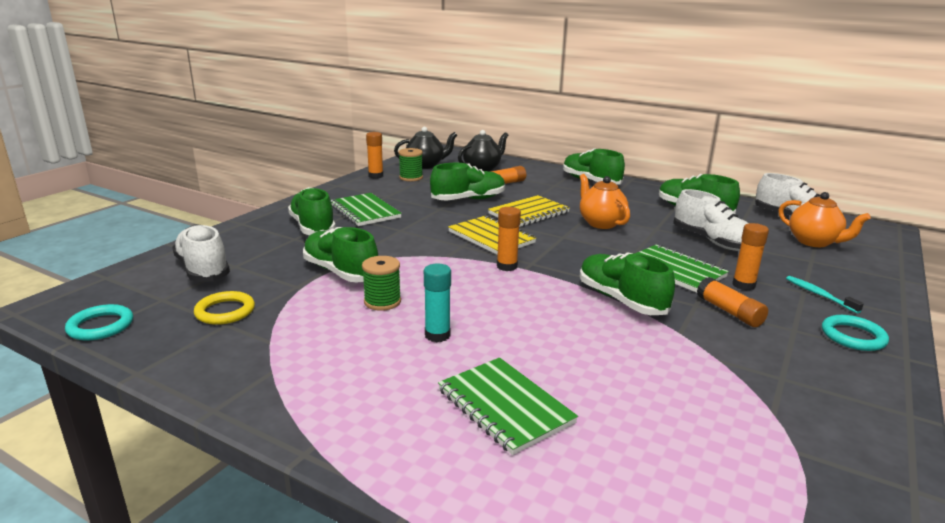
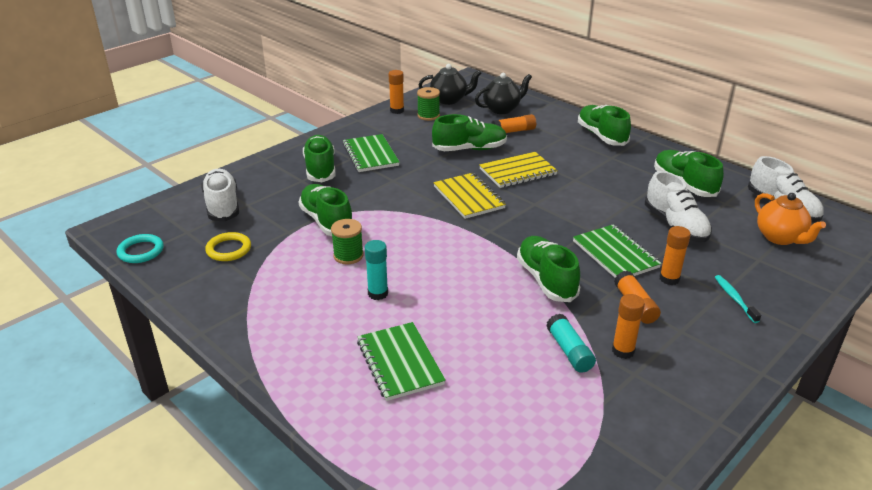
camera: 15 degrees right, 10 degrees up
orange glue stick [497,207,521,271] -> orange glue stick moved to [612,294,645,359]
orange teapot [580,174,630,229] -> none
turquoise ring [822,315,889,351] -> none
none -> turquoise glue stick [546,314,596,373]

